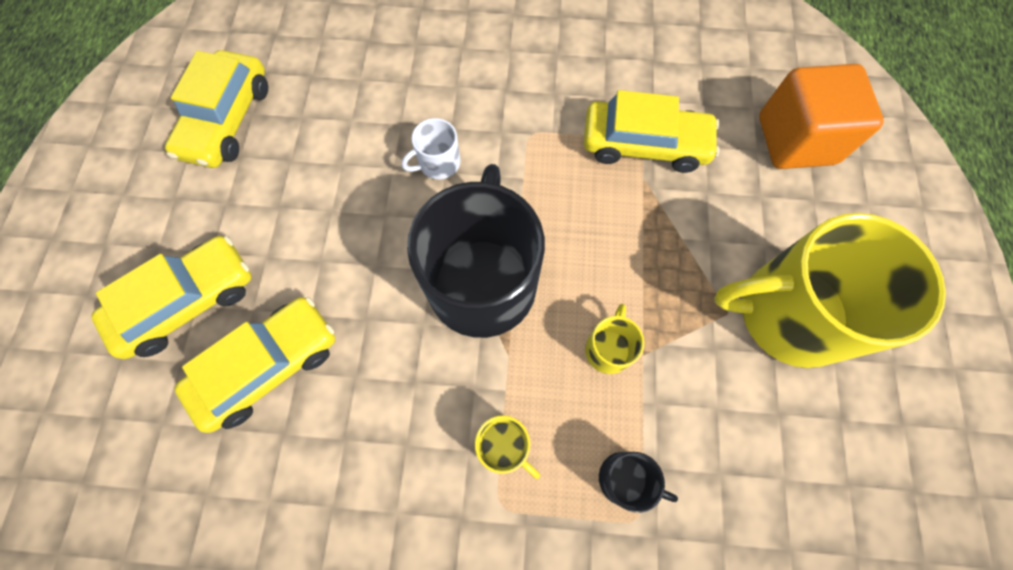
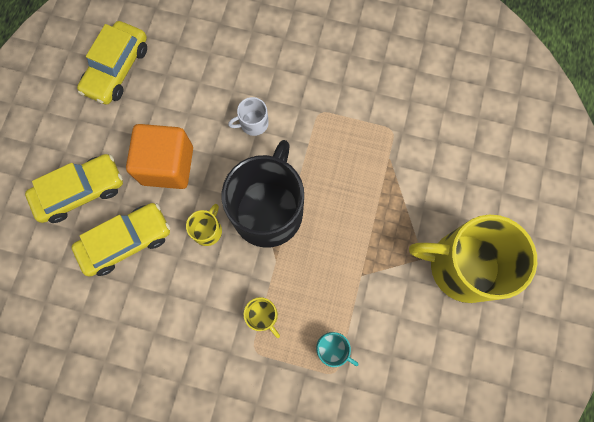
camera: 10 degrees right, 5 degrees up
yellow car [584,90,720,173] -> none
yellow mug [585,304,644,374] -> yellow mug moved to [186,204,222,246]
black mug [599,452,678,513] -> turquoise mug [316,332,359,367]
orange cube [759,64,884,169] -> orange cube moved to [126,124,193,189]

